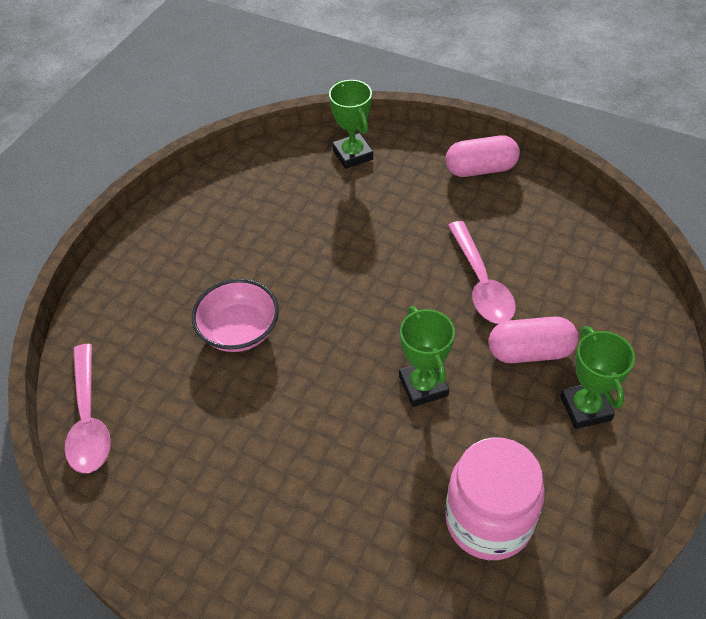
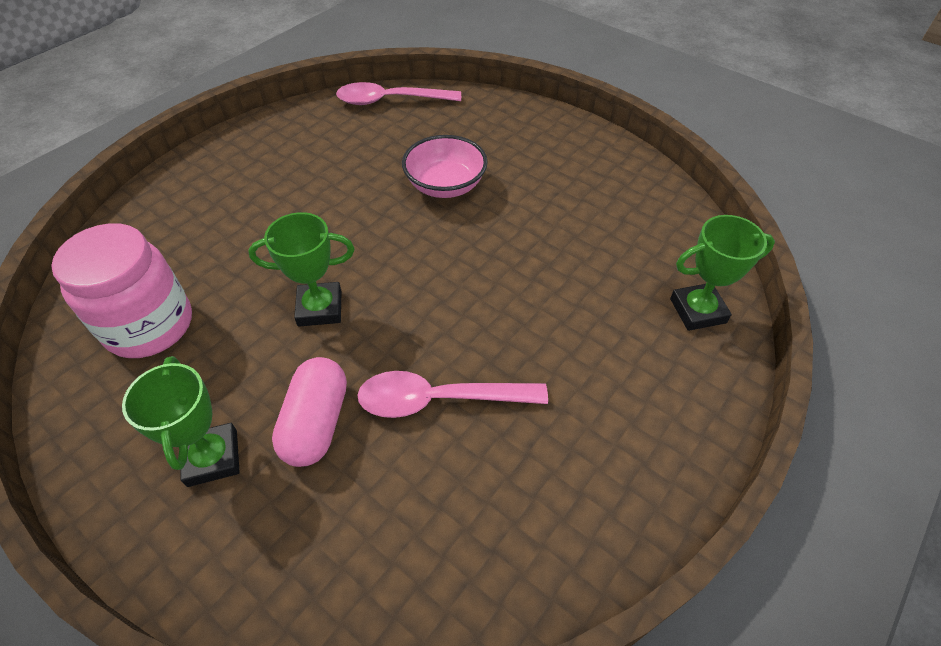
camera: 100 degrees right, 0 degrees up
pink capsule [446,135,520,177] -> none
green trophy [560,326,635,429] -> green trophy turned 75 degrees clockwise [122,356,240,487]

